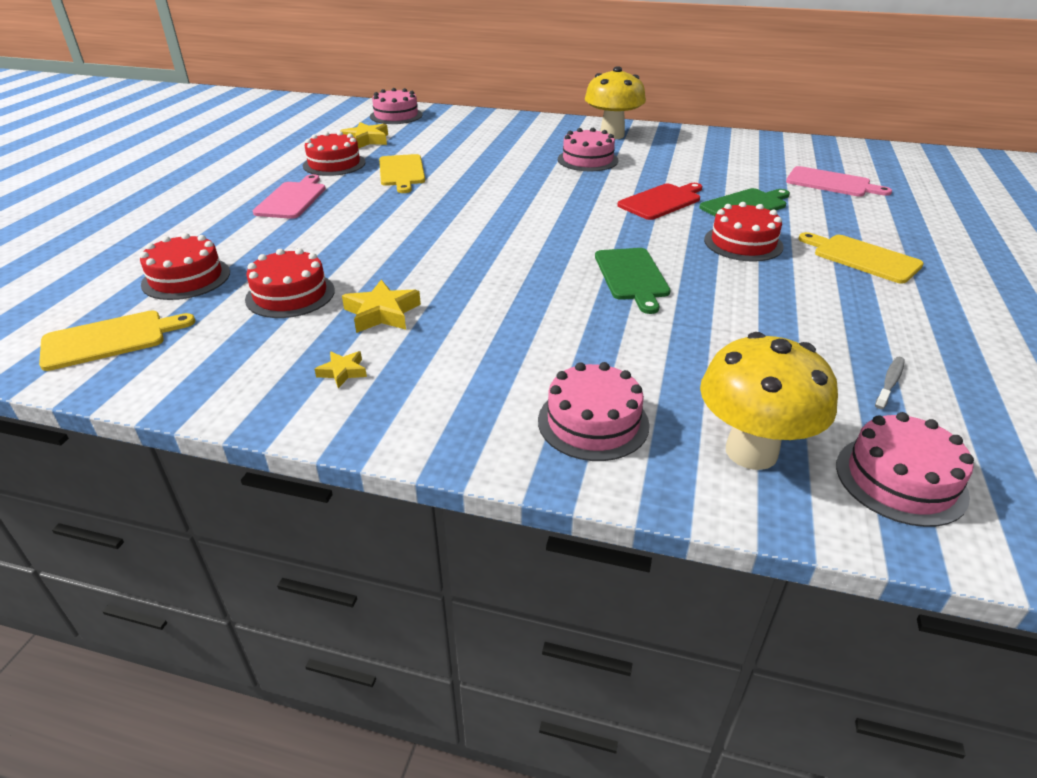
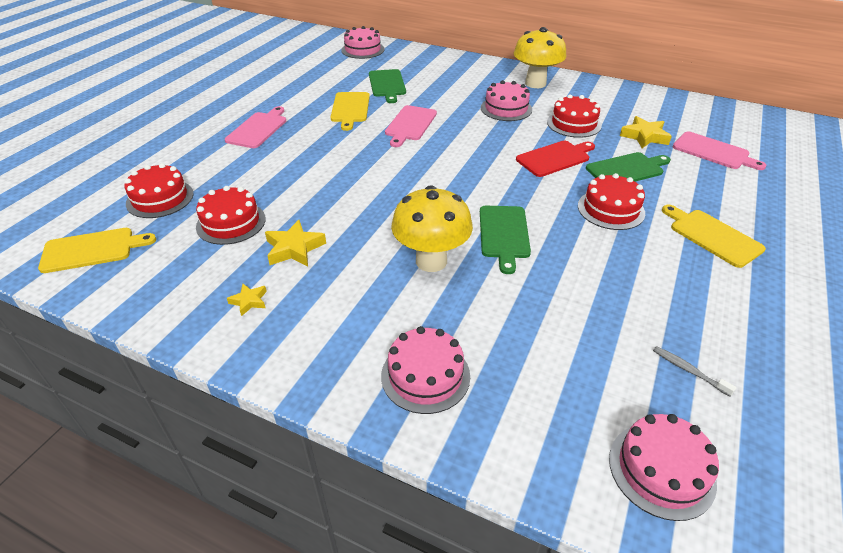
camera: 10 degrees right, 5 degrees up
red cake [303,131,366,176] -> red cake moved to [547,94,602,138]
yellow star [340,122,388,148] -> yellow star moved to [620,116,672,148]
yellow mushroom [700,332,838,470] -> yellow mushroom moved to [391,185,473,272]
grey toothbrush [875,357,905,409] -> grey toothbrush turned 90 degrees counterclockwise [653,346,737,396]
none -> green cutting board [369,69,406,103]
none -> pink cutting board [385,105,437,147]

